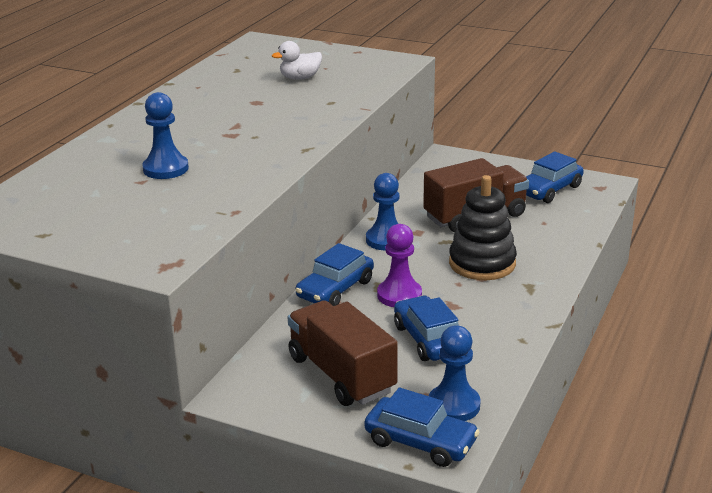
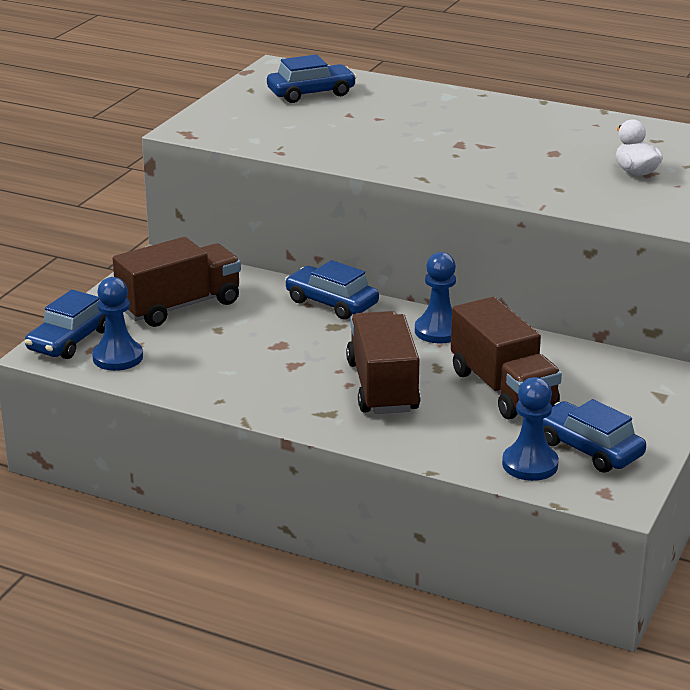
camera: 90 degrees right, 0 degrees up
blue pawn [142,92,189,179] -> blue pawn moved to [502,377,559,481]
purple pawn [377,224,422,307] -> none
blue car [394,296,459,361] -> blue car moved to [267,54,357,103]
black stacking toy [449,175,517,280] -> brown truck [346,311,421,414]

